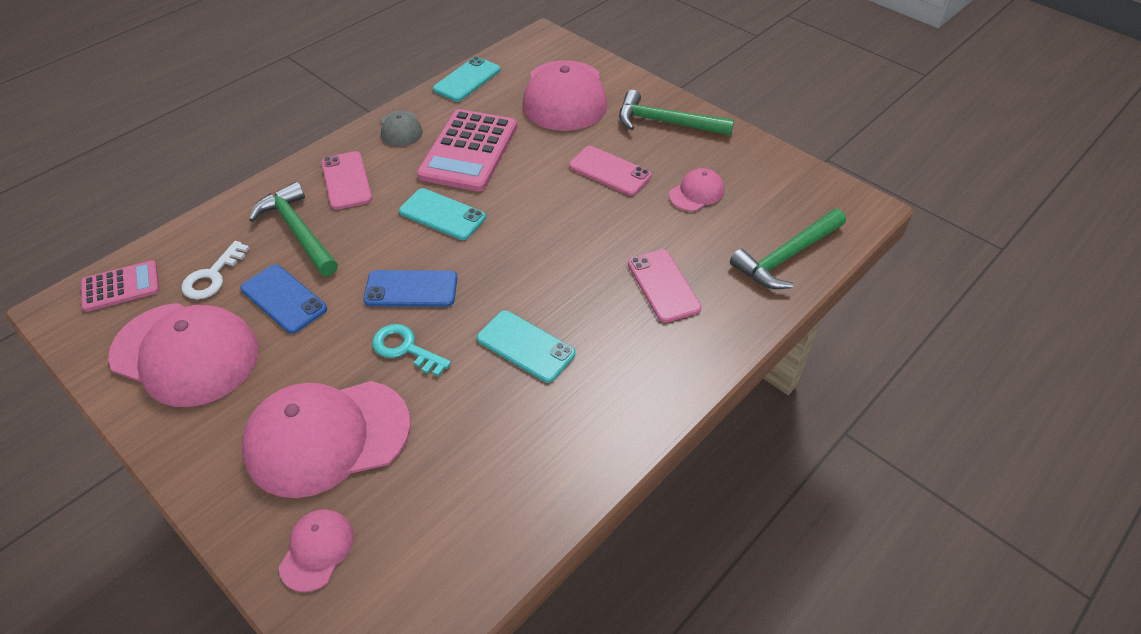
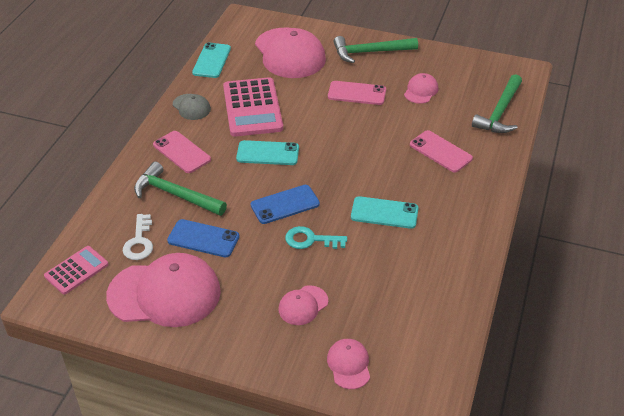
camera: 25 degrees left, 5 degrees down
pink cap [241,381,411,498] -> pink cap [278,285,328,325], size x0.47

